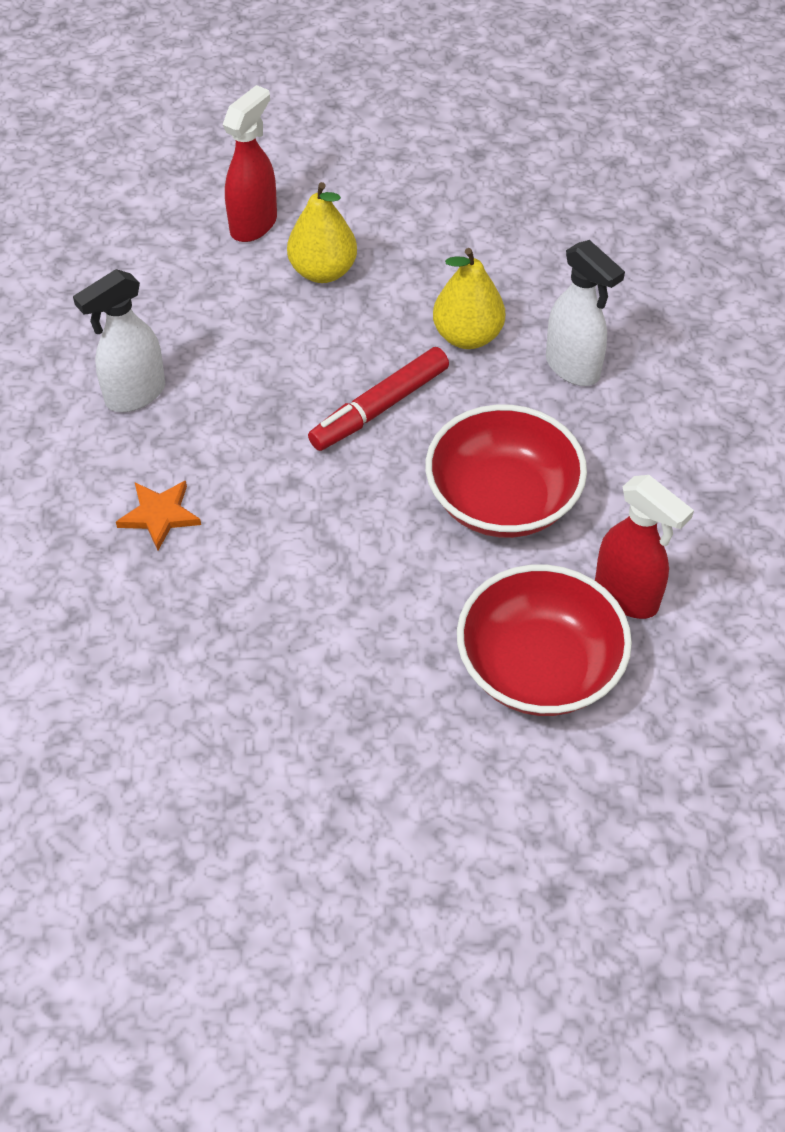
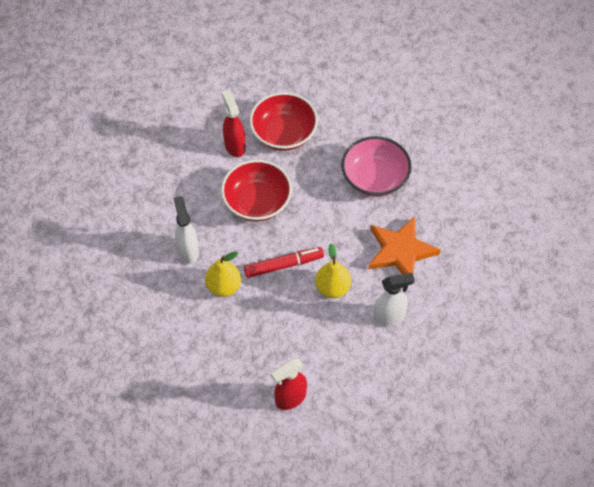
camera: 155 degrees left, 5 degrees up
orange star [116,481,201,550] -> orange star [368,216,441,285], size x1.97
yellow pear [287,182,357,283] -> yellow pear moved to [315,243,351,298]
none -> pink bowl [341,136,412,197]

